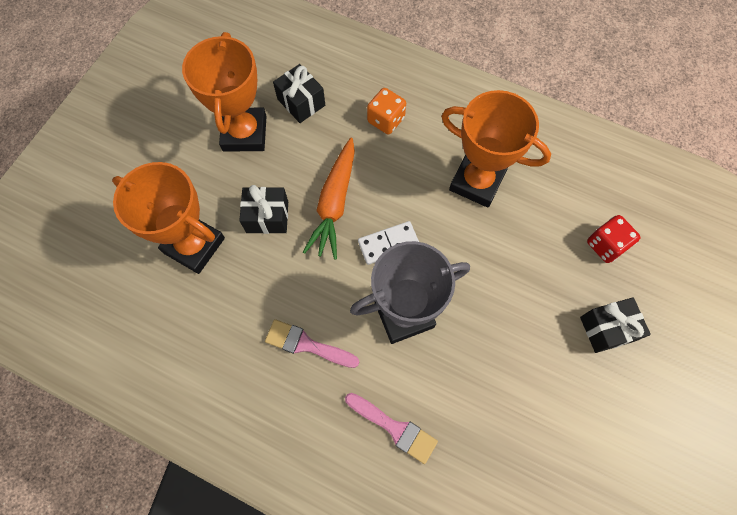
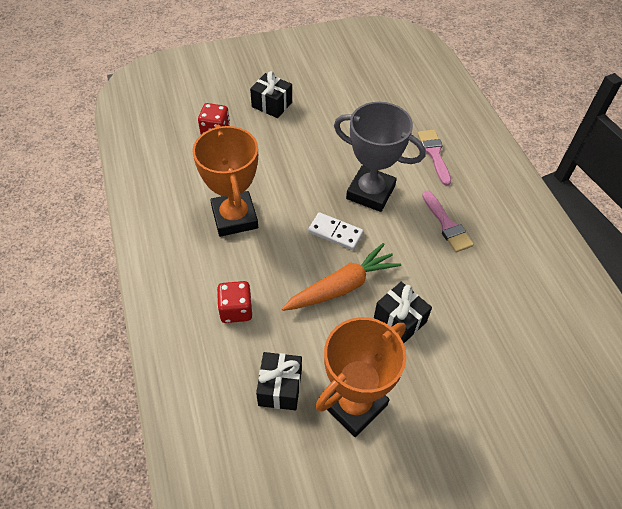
camera: 135 degrees left, 15 degrees down
orange trophy [112,162,225,274] -> none
orange dice [367,88,406,134] -> red dice [217,281,252,323]

